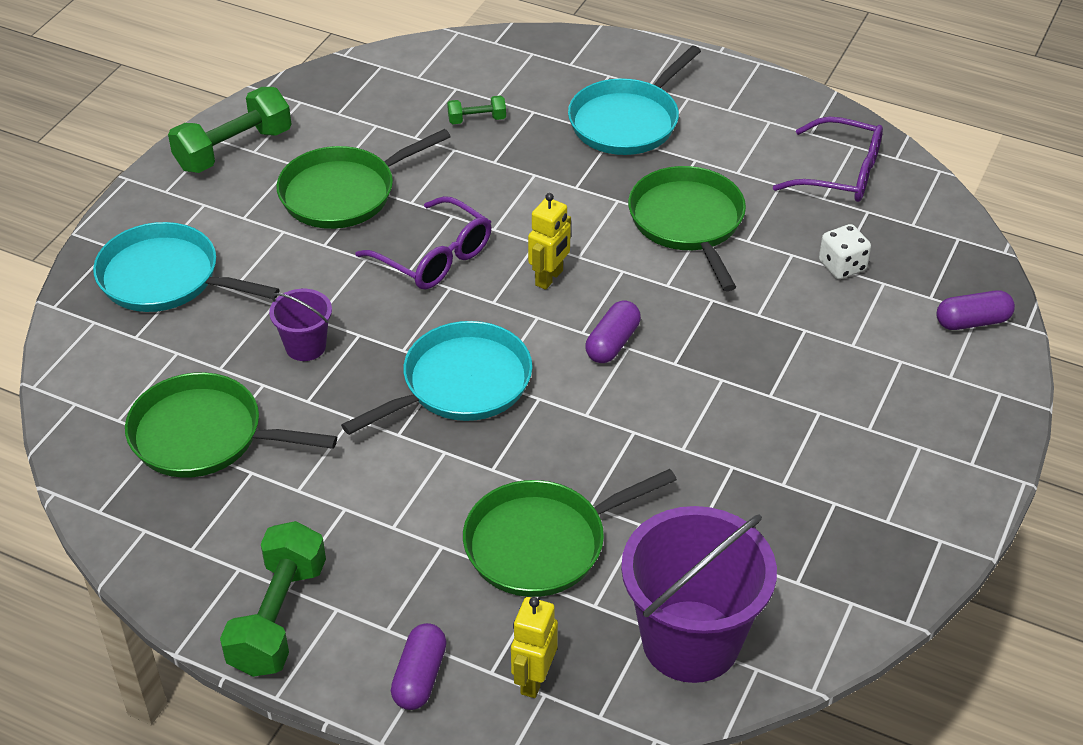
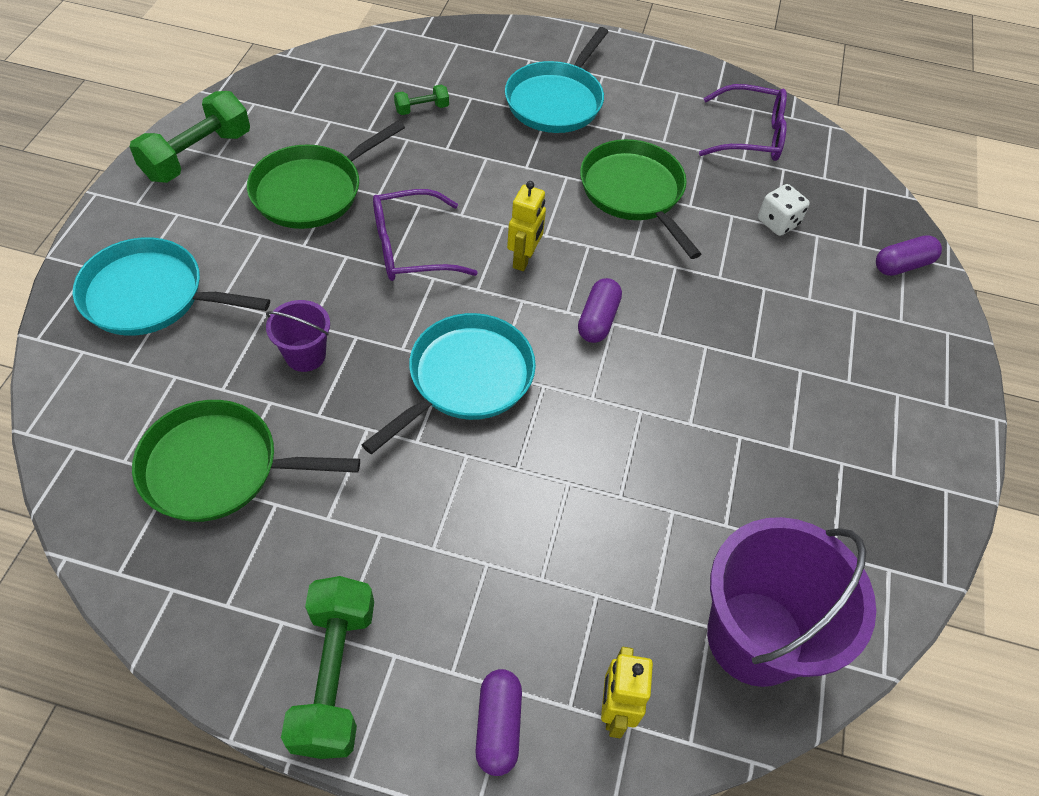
camera: 15 degrees left, 10 degrees up
purple glasses [355,196,492,290] -> purple glasses turned 135 degrees clockwise [373,189,478,281]
green pan [463,469,677,597] -> none

